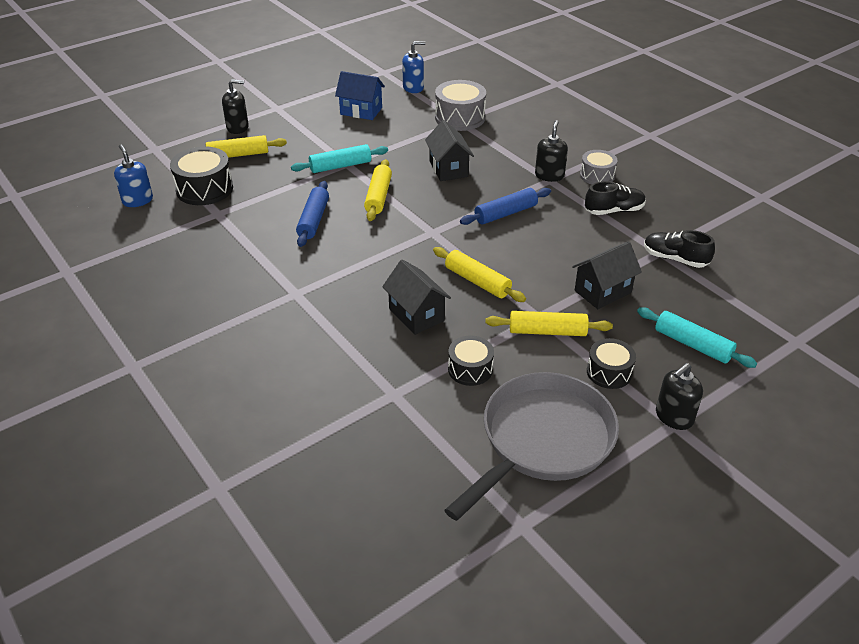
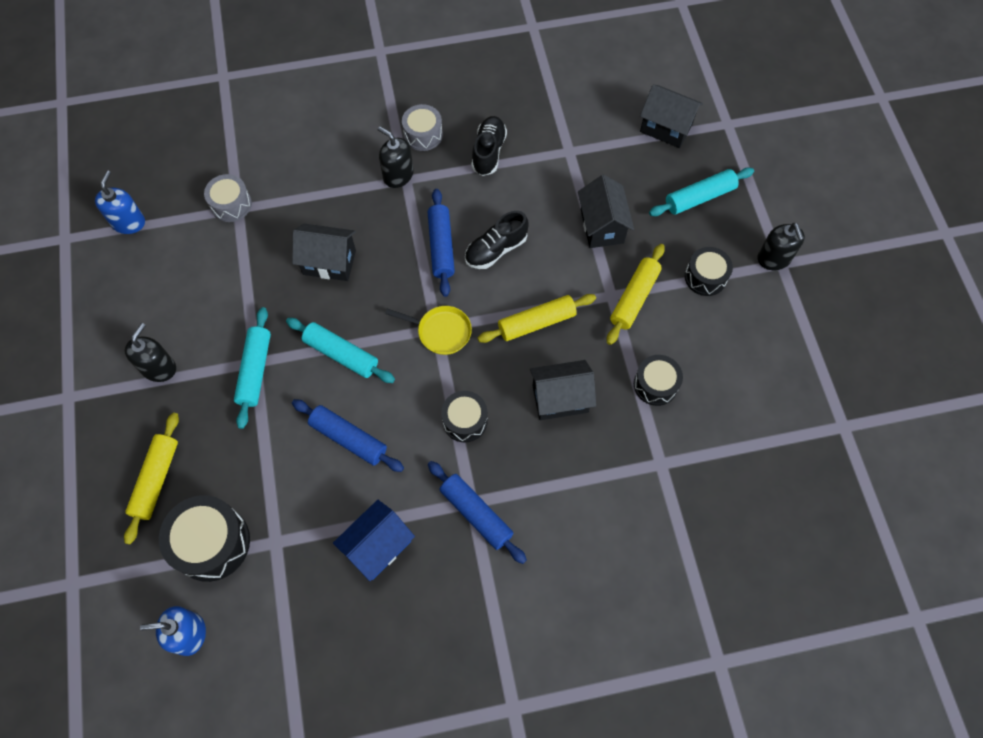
camera: 65 degrees left, 25 degrees up
black soap dispenser [222,79,249,134] -> black soap dispenser moved to [125,323,176,382]
blue house [335,71,385,120] -> blue house moved to [333,500,415,581]
yellow rolling pin [364,159,392,221] -> turquoise rolling pin [286,318,395,383]
grey drum [435,80,486,131] -> grey drum [204,174,252,222], size x0.63
grey pan [444,372,619,521] -> none
black shoe [644,230,715,268] -> black shoe moved to [465,211,528,269]
none -> yellow pan [385,306,472,355]
none -> blue rolling pin [428,461,527,564]
none -> black drum [441,391,488,442]
none -> black house [640,85,703,148]

